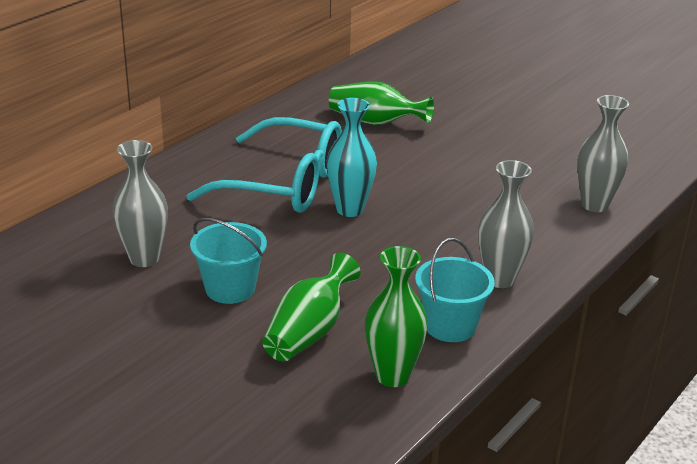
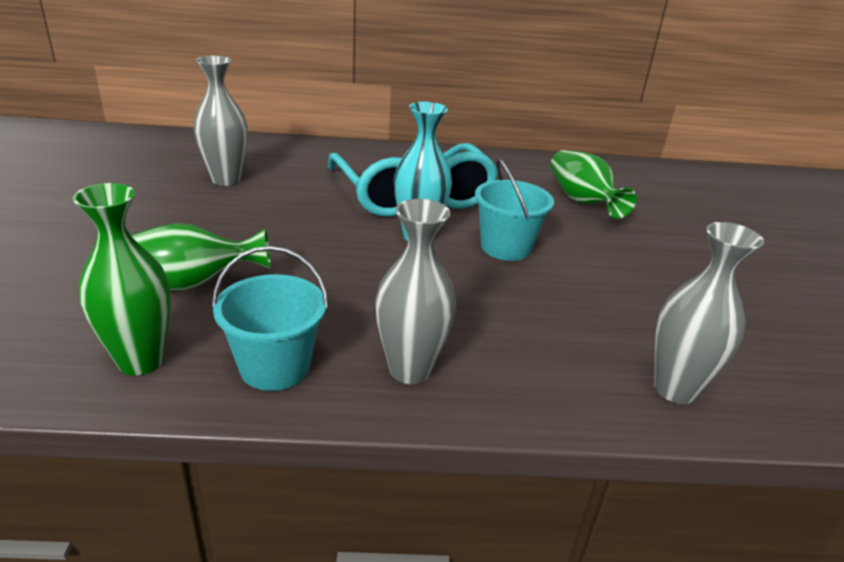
camera: 50 degrees right, 0 degrees up
turquoise bucket [190,218,267,304] -> turquoise bucket moved to [475,158,554,261]

